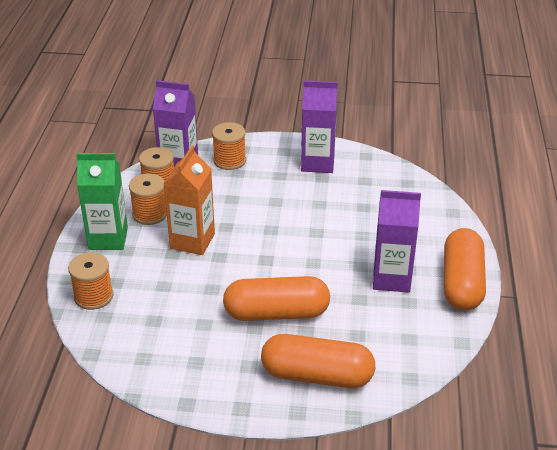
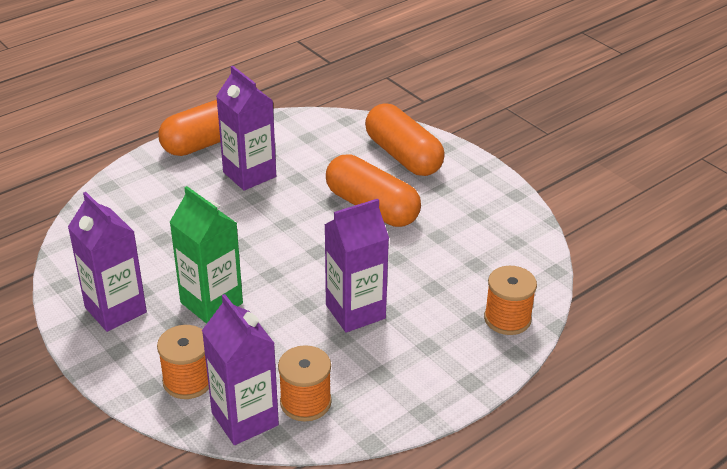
camera: 135 degrees left, 0 degrees up
green carton [76,153,128,250] -> green carton moved to [170,186,243,324]
orange spool [129,173,167,225] -> none
orange carton [164,146,215,255] -> purple carton [325,199,389,333]

